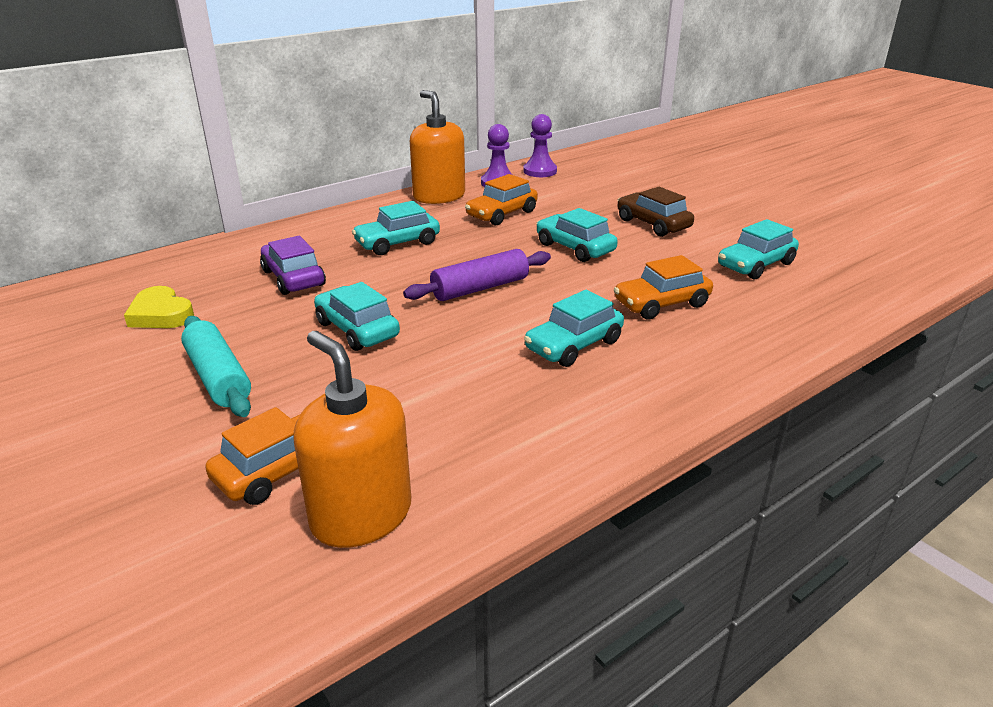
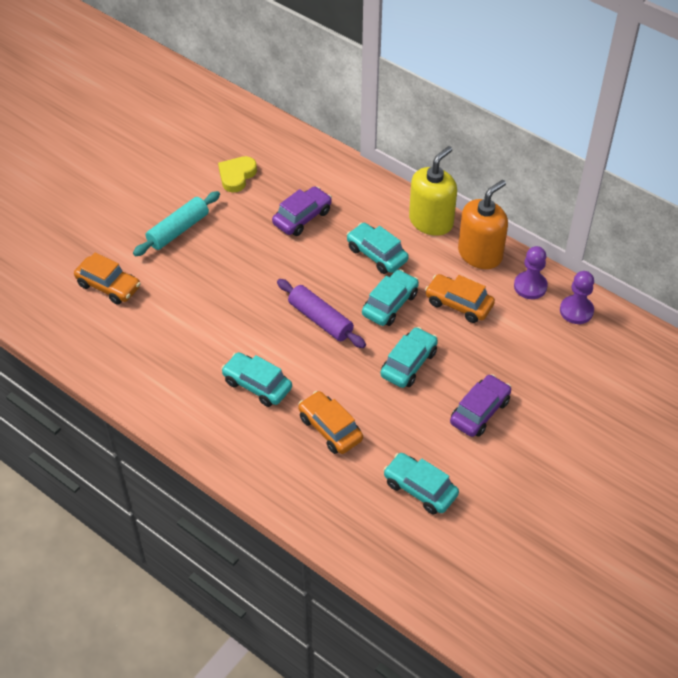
camera: 75 degrees right, 20 degrees up
orange soap dispenser [293,331,412,548] -> none
turquoise car [314,282,400,351] -> turquoise car moved to [362,269,419,326]
brown car [617,187,694,237] -> purple car [450,374,511,437]
none -> yellow soap dispenser [409,146,457,236]

